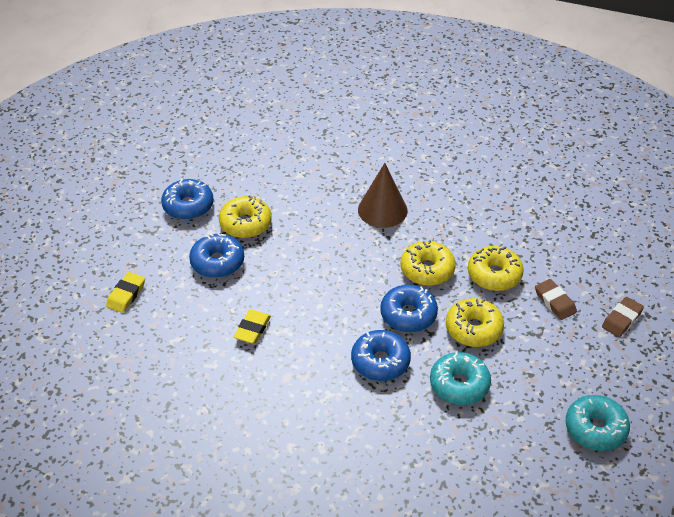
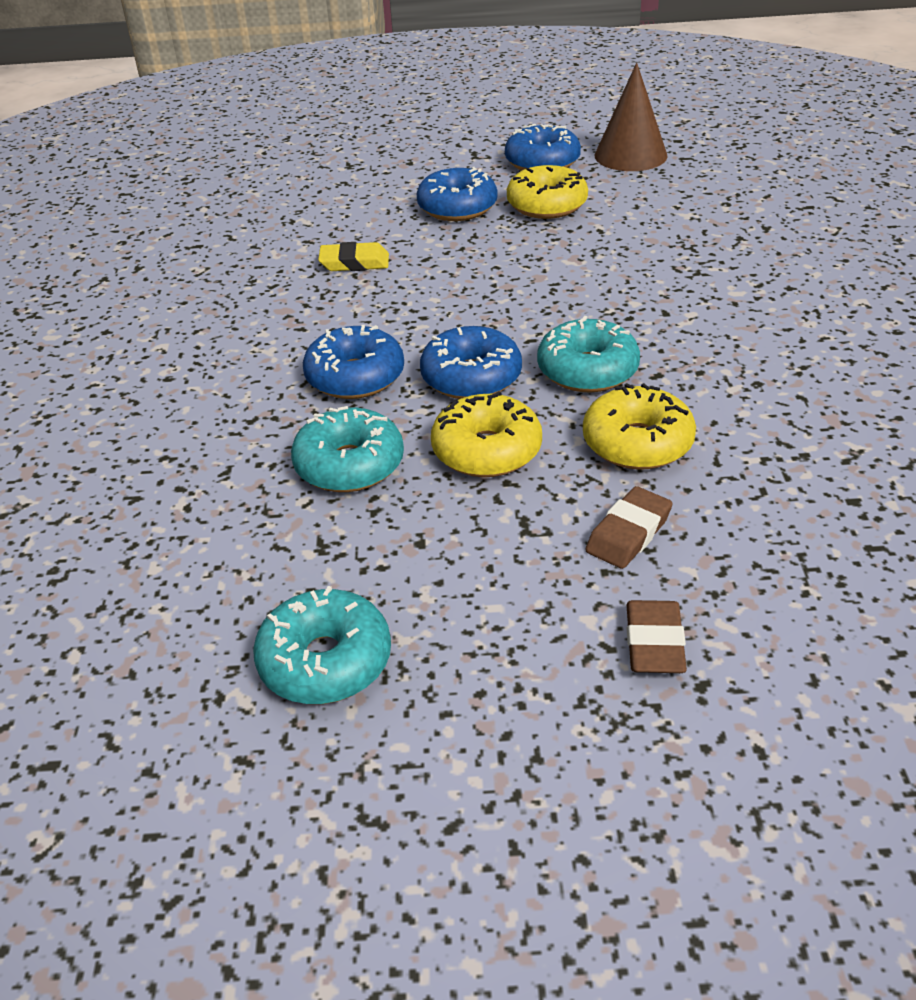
camera: 70 degrees right, 5 degrees down
yellow eraser [106,272,145,313] -> none
brown cone [358,163,408,228] -> brown cone moved to [595,63,668,171]
yellow donut [400,240,456,286] -> turquoise donut [537,316,640,392]
brown eraser [602,297,644,337] -> brown eraser turned 75 degrees clockwise [627,600,687,673]

